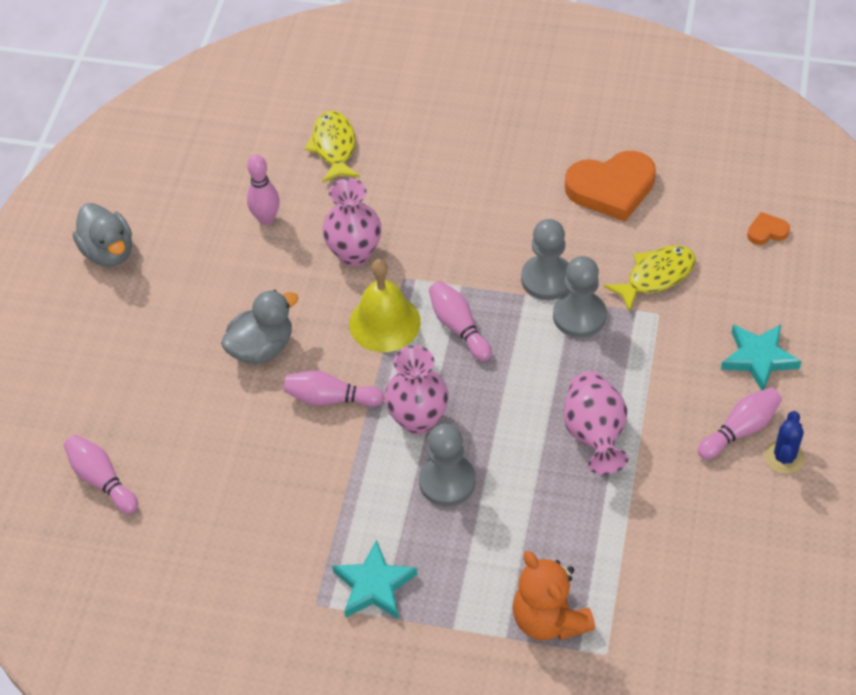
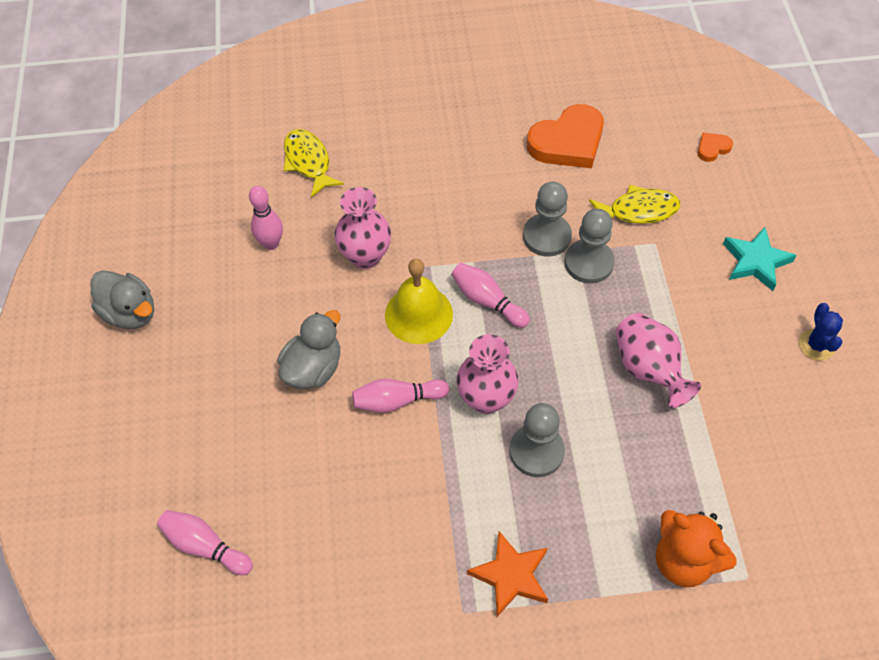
camera: 20 degrees left, 5 degrees up
turquoise star [332,540,418,619] -> orange star [467,531,548,617]
yellow fish [604,245,695,312] -> yellow fish turned 45 degrees clockwise [589,185,680,224]
pink bowling pin [698,387,782,460] -> none

